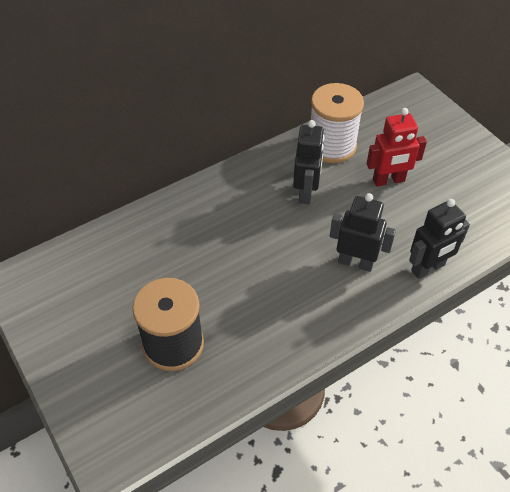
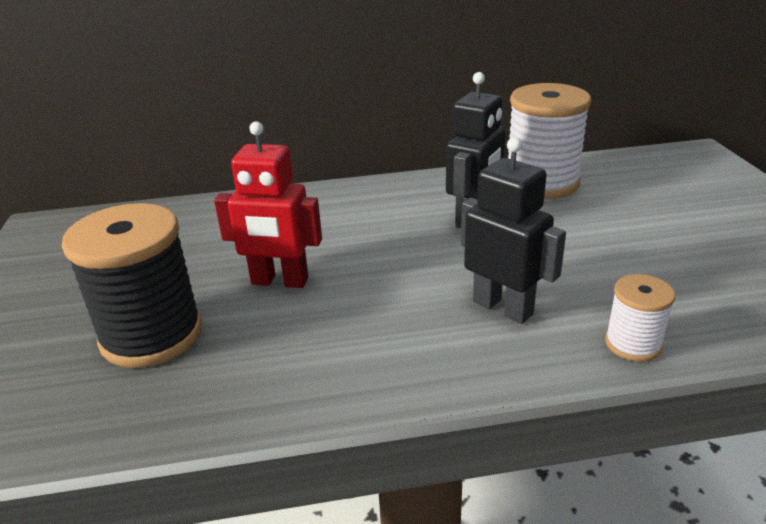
camera: 25 degrees right, 20 degrees down
red robot [367,108,427,187] -> red robot moved to [214,121,322,288]
black robot [409,199,470,279] -> white spool [605,274,675,362]

